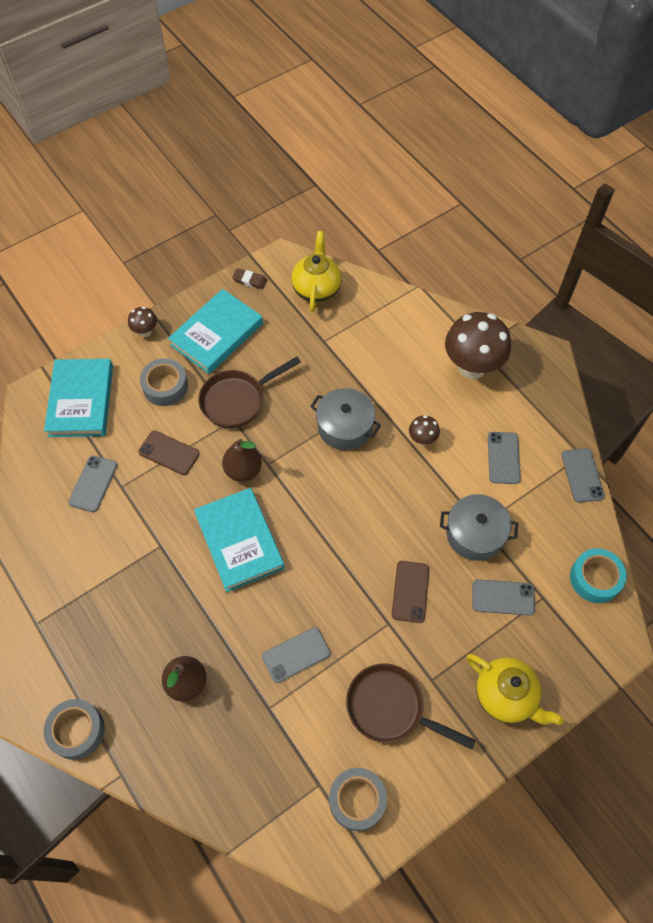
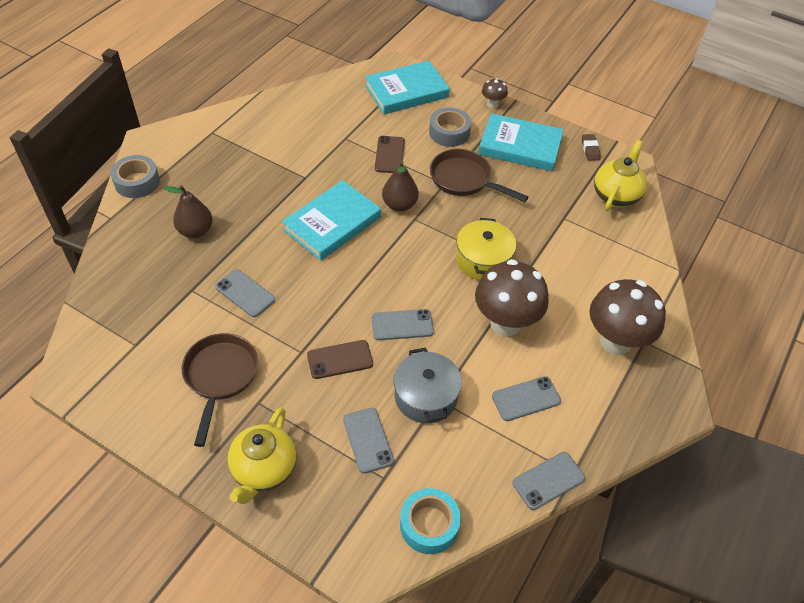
camera: 65 degrees right, 10 degrees down
grey phone [68,456,117,512] -> grey phone moved to [372,309,434,340]
yellow teapot [291,231,342,312] -> yellow teapot turned 45 degrees counterclockwise [594,140,647,211]
grey pot [310,388,381,450] -> yellow pot [456,218,516,280]
grey tape [329,768,387,831] -> none
brown mushroom [409,415,440,446] -> brown mushroom [475,259,549,337], size x2.18

